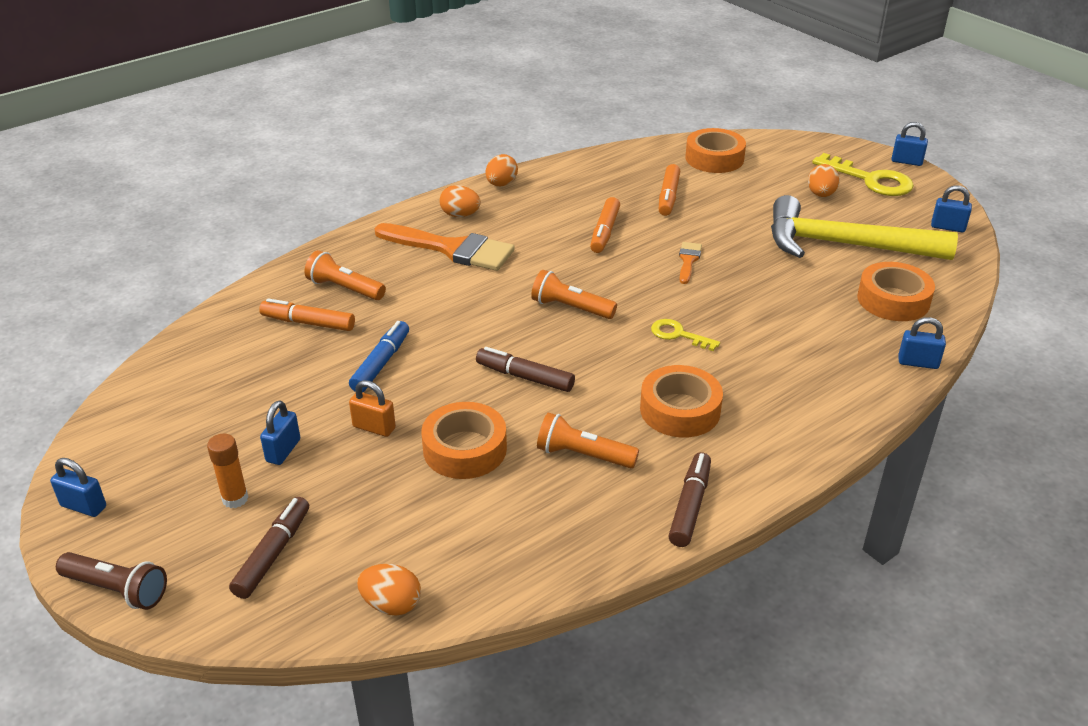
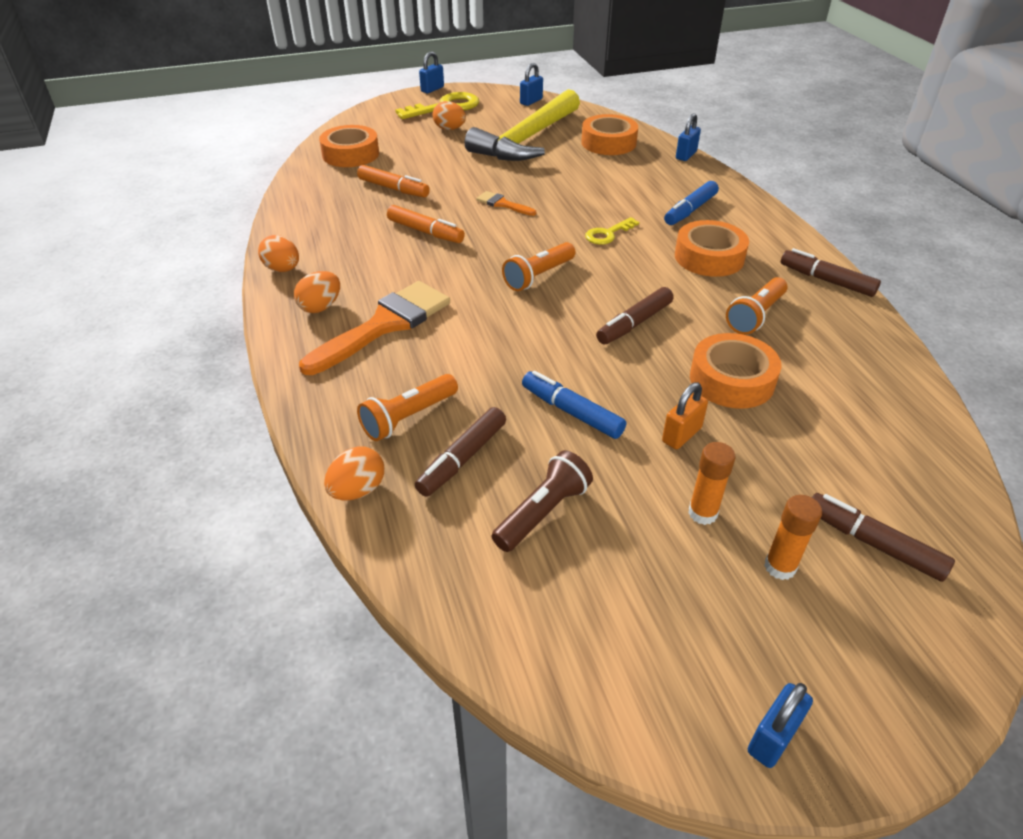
camera: 70 degrees left, 5 degrees up
brown flashlight [56,552,167,610] -> brown flashlight moved to [492,450,593,552]
orange marker [259,298,355,331] -> brown marker [415,407,506,497]
blue padlock [260,401,300,465] -> orange glue stick [688,442,735,525]
orange egg [357,564,421,616] -> orange egg moved to [324,446,384,500]
none -> blue marker [664,181,719,225]

